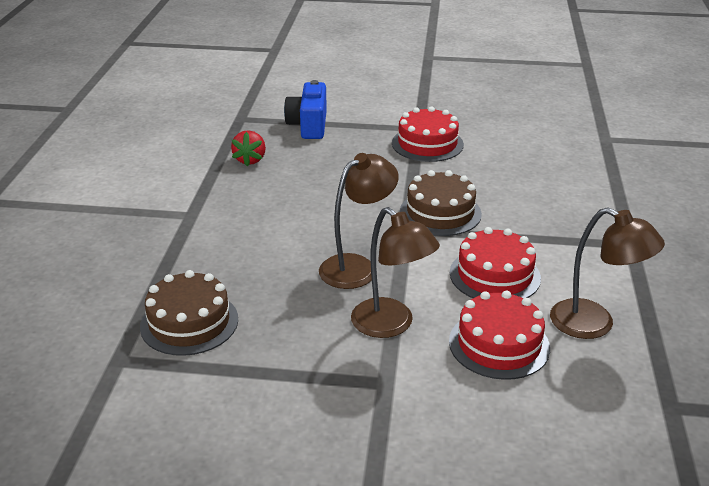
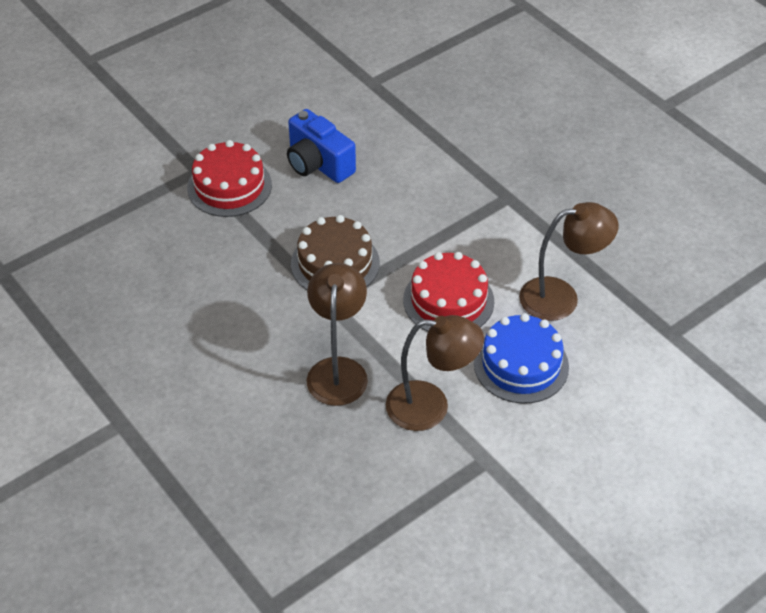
camera: 45 degrees left, 15 degrees up
brown cake [140,270,238,356] -> none
red strawberry [231,130,266,166] -> none
blue camera [284,80,327,139] -> blue camera moved to [287,109,356,183]
red cake [449,291,550,380] -> blue cake [474,313,569,404]

